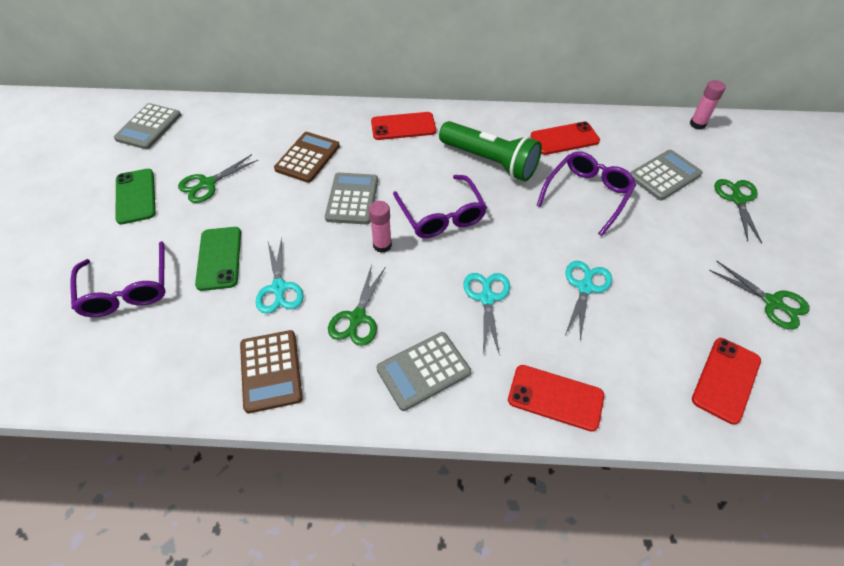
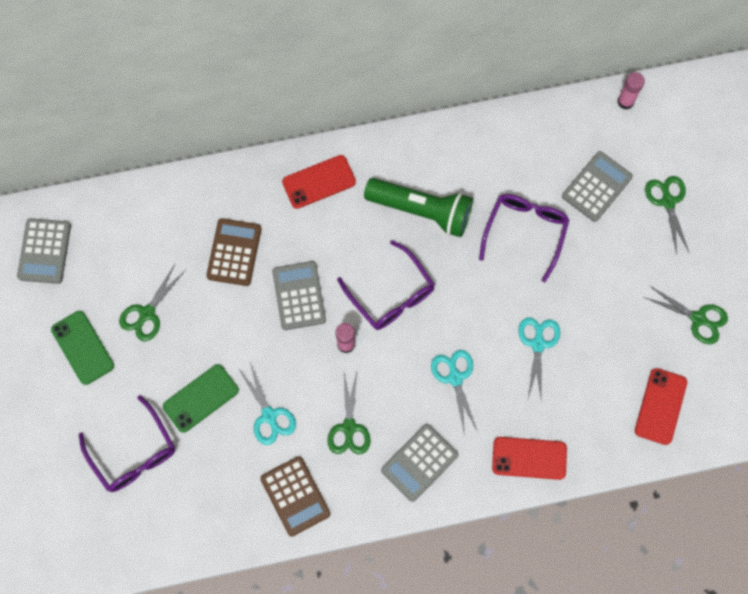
camera: 15 degrees left, 20 degrees up
green phone [195,227,241,291] -> green phone turned 75 degrees clockwise [163,364,239,433]
red phone [530,122,600,155] -> none

